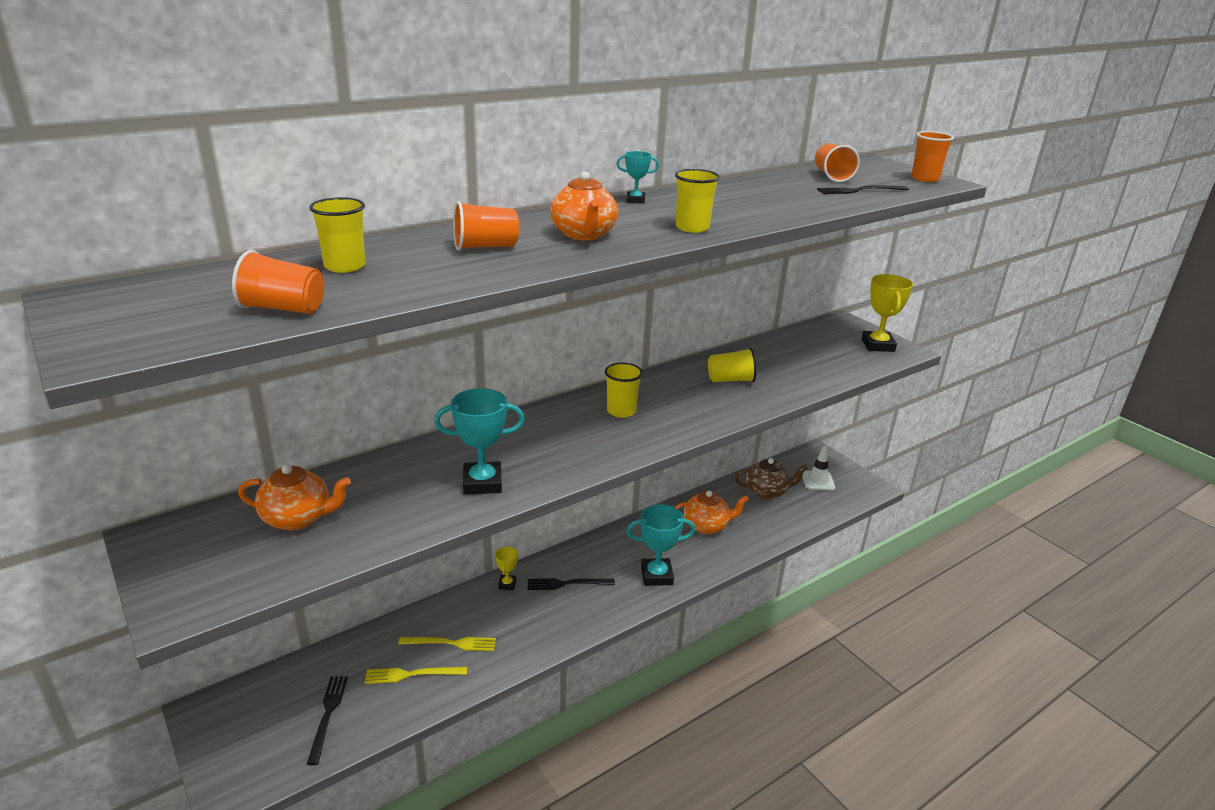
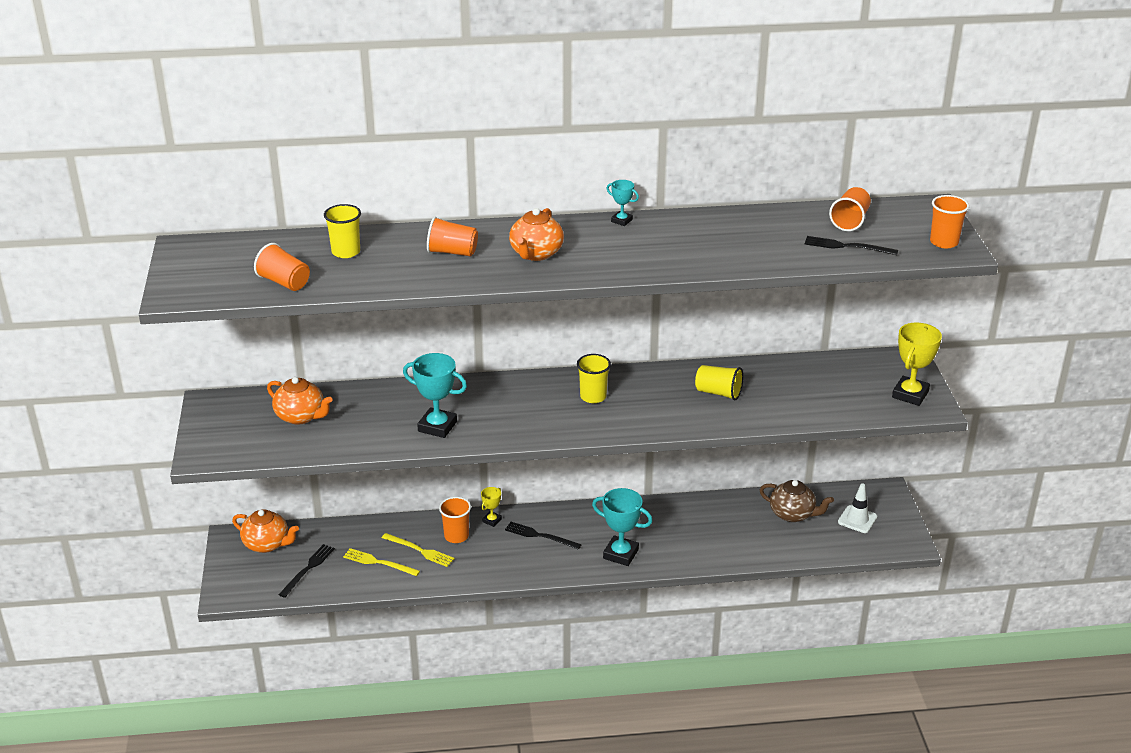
camera: 30 degrees right, 5 degrees up
orange teapot [674,490,749,534] -> orange teapot moved to [232,509,299,553]
yellow cup [675,169,720,233] -> none
none -> orange cup [439,497,471,543]

